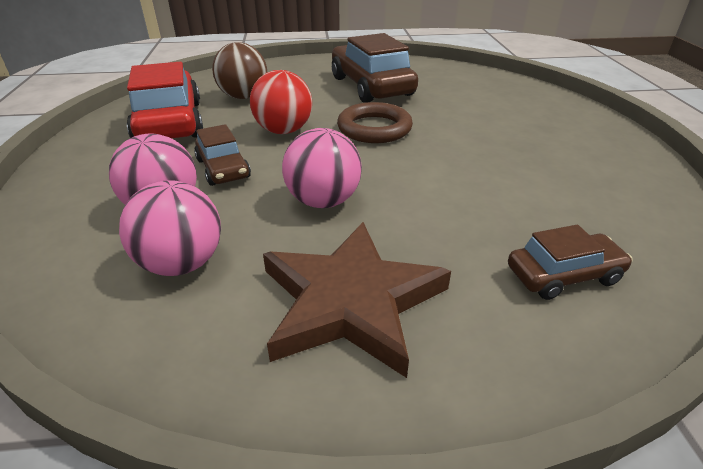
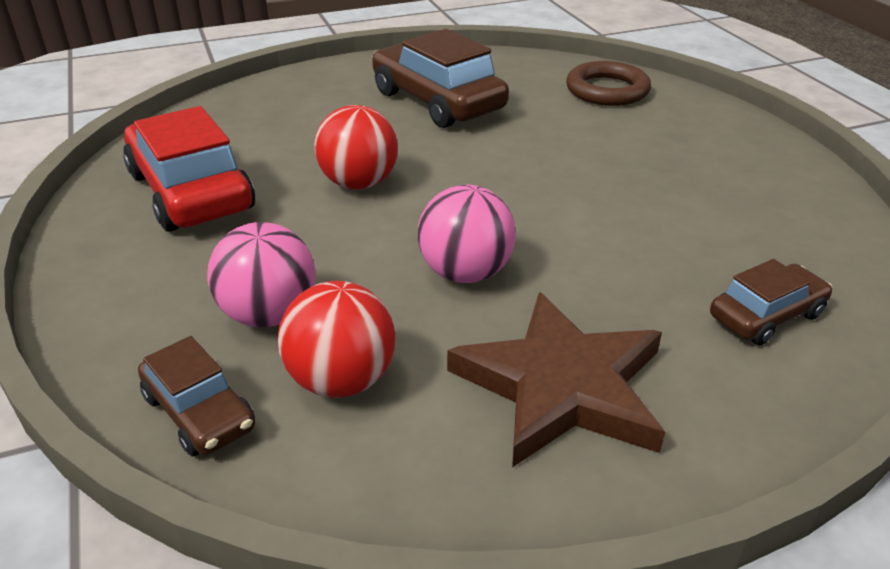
camera: 15 degrees left, 0 degrees up
pink ball [119,180,221,276] -> red ball [278,281,395,398]
brown car [194,124,251,186] -> brown car moved to [138,336,255,457]
brown ball [212,42,267,99] -> none
brown ring [337,102,413,143] -> brown ring moved to [566,61,651,106]

